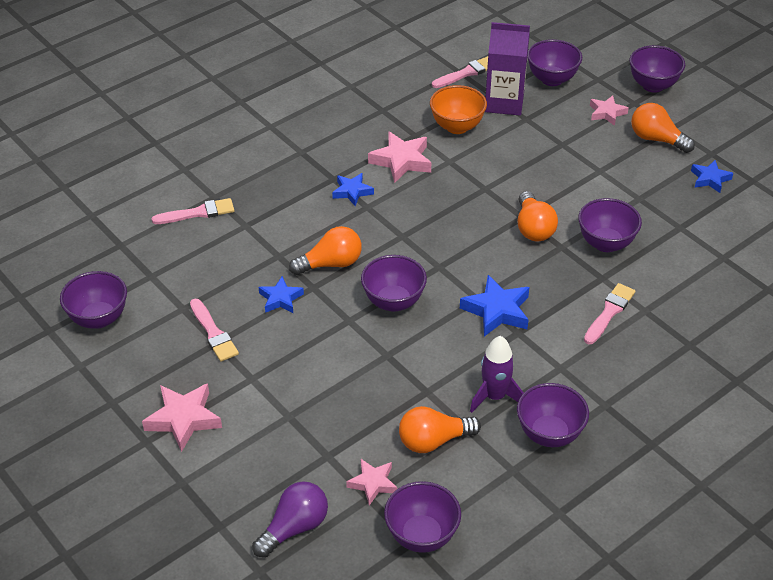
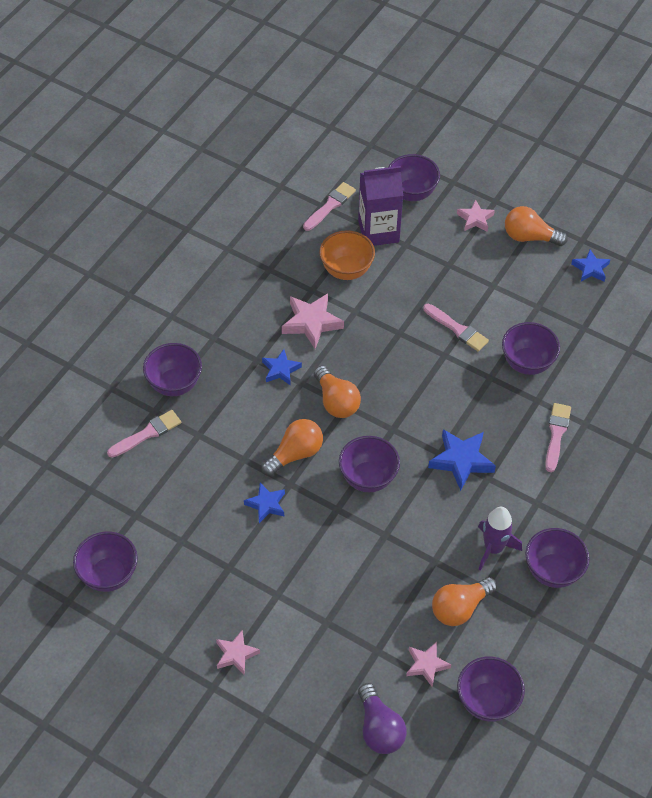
camera: 20 degrees left, 10 degrees up
pink star [142,383,222,452] -> pink star [216,630,260,675], size x0.63
pink brush [190,299,239,362] -> pink brush moved to [423,304,489,352]
purple light bulb [252,481,328,558] -> purple light bulb turned 135 degrees clockwise [358,683,407,754]
orange light bulb [518,191,558,241] -> orange light bulb moved to [314,366,361,418]
purple bowl [629,45,685,93] -> purple bowl moved to [143,343,202,396]

